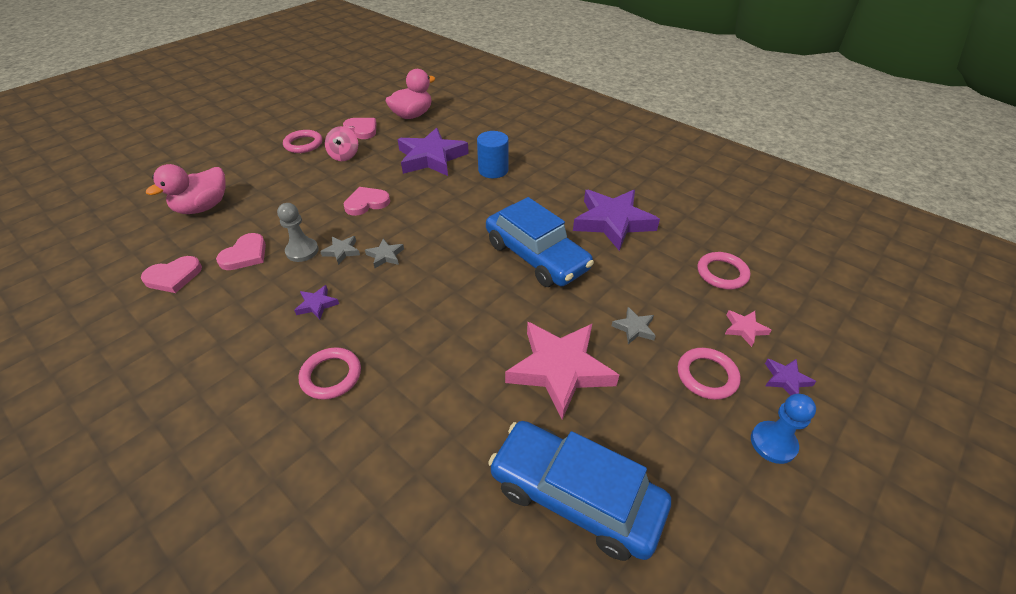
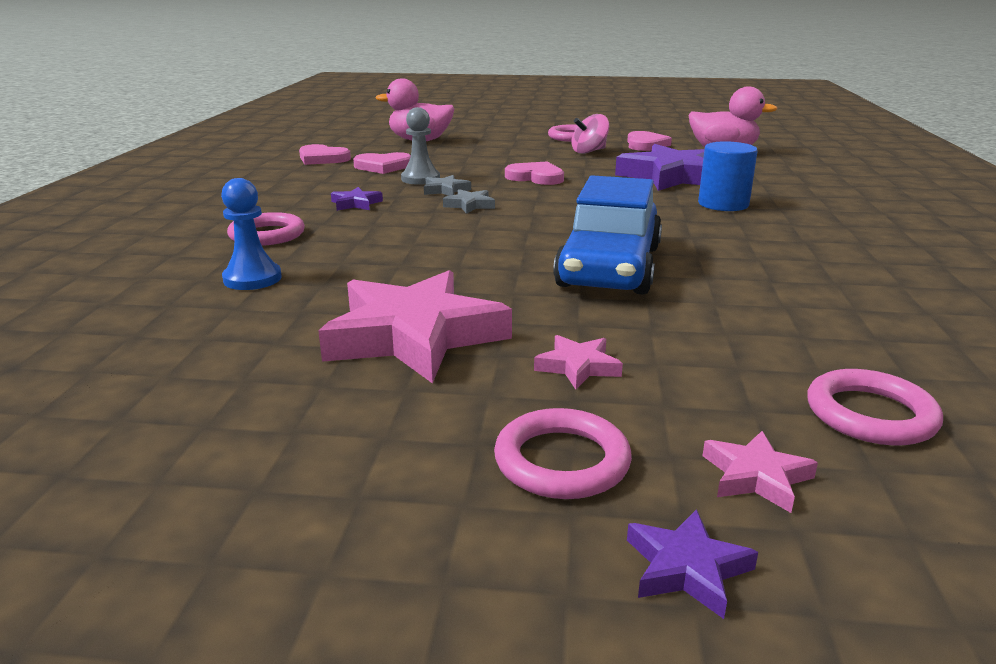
camera: 55 degrees right, 20 degrees down
blue car [488,421,671,561] -> none
purple star [573,190,660,251] -> none
grey star [612,307,656,344] -> pink star [534,335,623,389]
blue pawn [751,394,816,464] -> blue pawn moved to [221,178,282,290]

